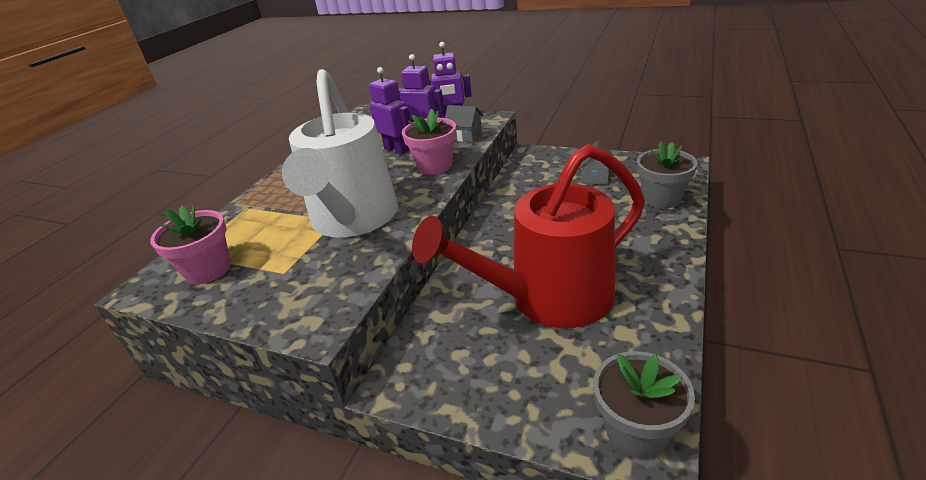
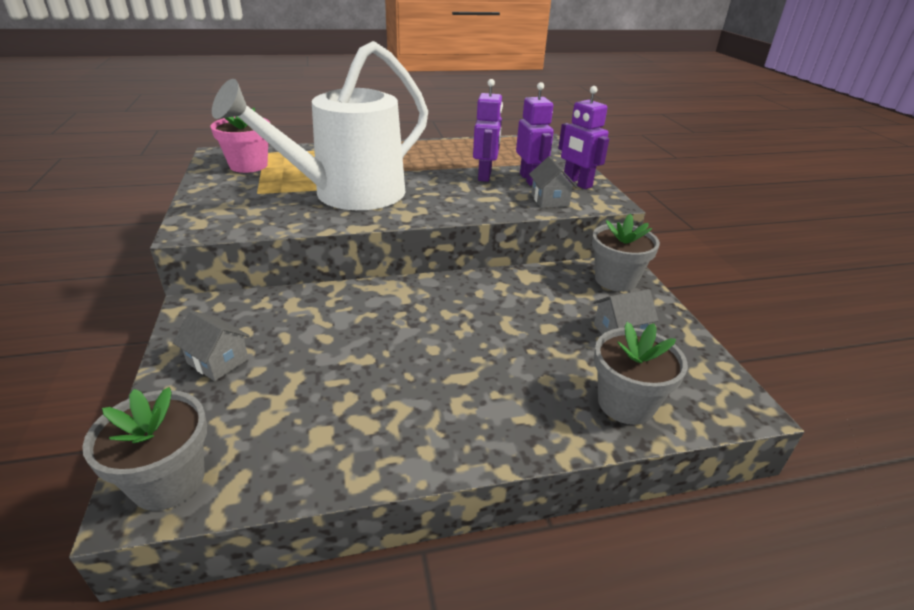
camera: 50 degrees right, 0 degrees up
pink flower pot [402,109,456,175] -> none
red watering can [412,144,645,328] -> none
none -> grey house [173,310,250,381]
none -> grey flower pot [592,214,660,292]

